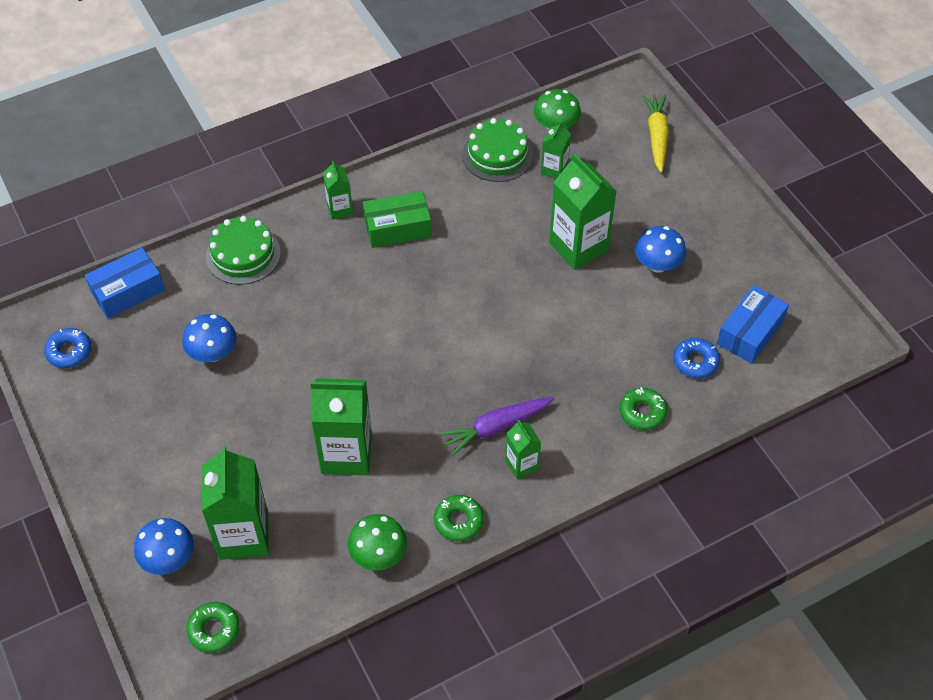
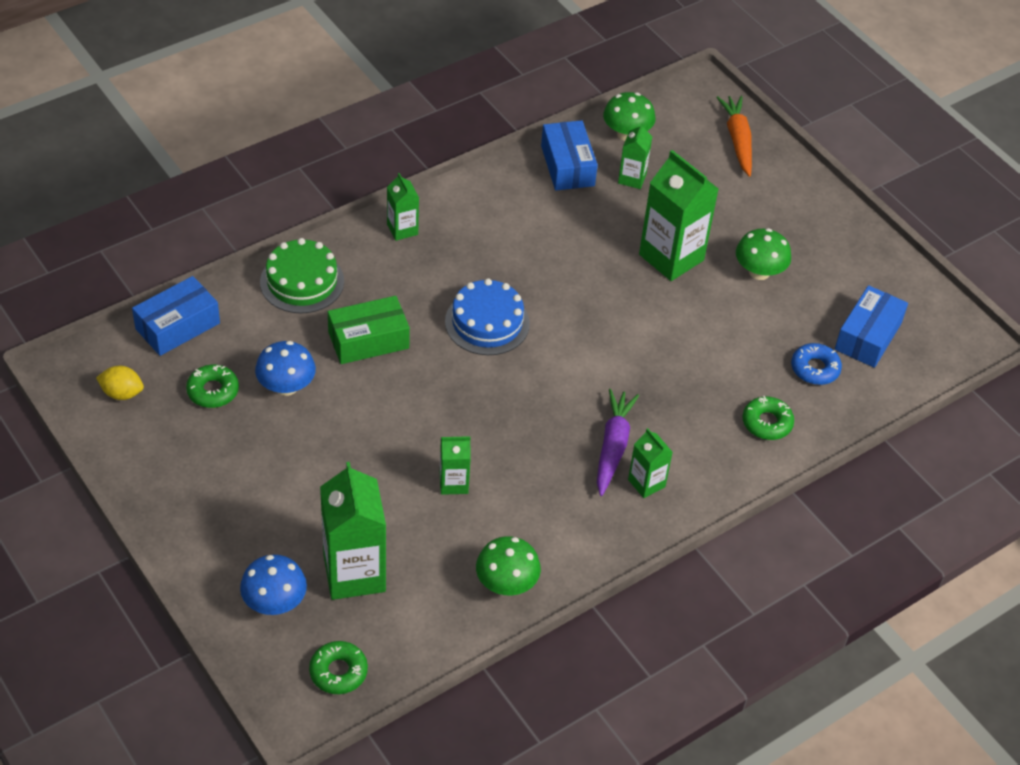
camera: 10 degrees left, 5 degrees down
blue donut [44,328,92,368] -> yellow lemon [96,366,144,400]
green carton [310,378,372,475] -> green carton [440,436,471,495], size x0.52
green box [363,191,432,248] -> green box moved to [328,296,410,364]
green donut [434,495,484,541] -> green donut moved to [186,364,239,408]
purple carrot [440,397,555,456] -> purple carrot turned 135 degrees clockwise [597,389,639,496]
green cake [462,118,533,182] -> blue box [541,120,598,190]
blue mushroom [635,226,686,273] -> green mushroom [736,228,791,280]
yellow carrot [642,94,669,173] -> orange carrot [716,96,752,177]
none -> blue cake [445,278,530,355]

